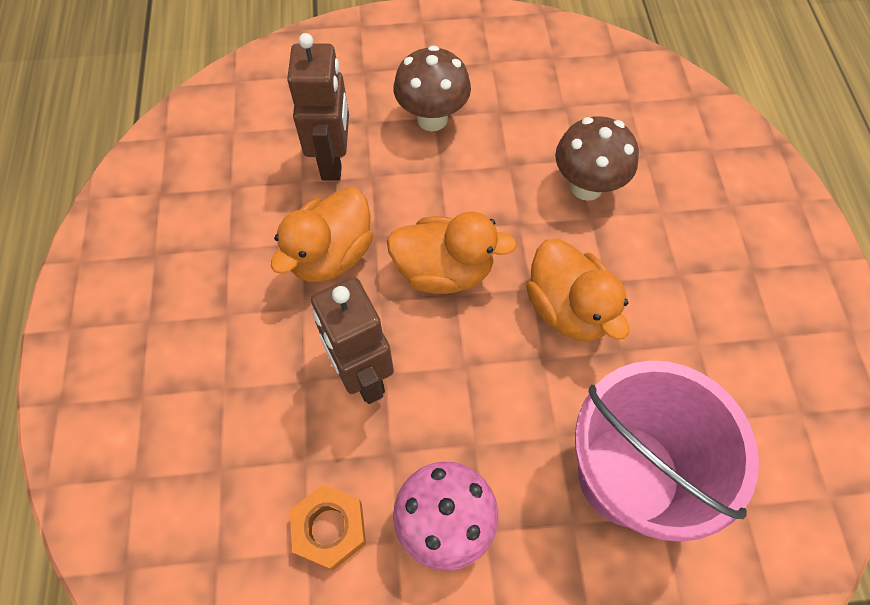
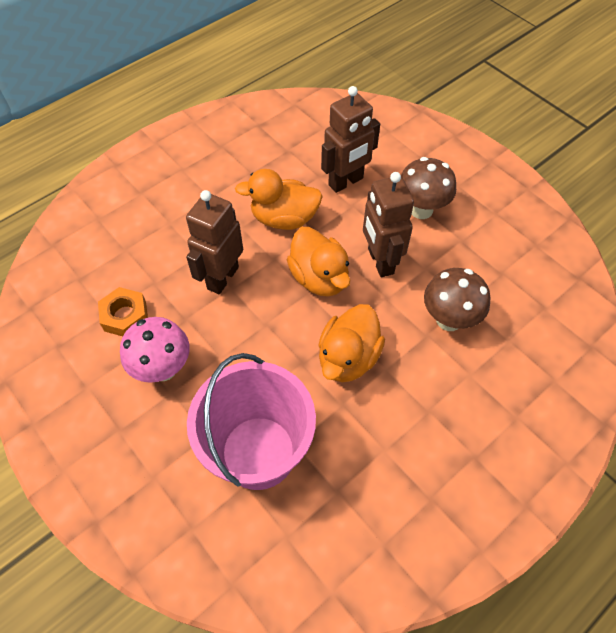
camera: 55 degrees right, 5 degrees down
none -> brown robot [363,172,414,277]

